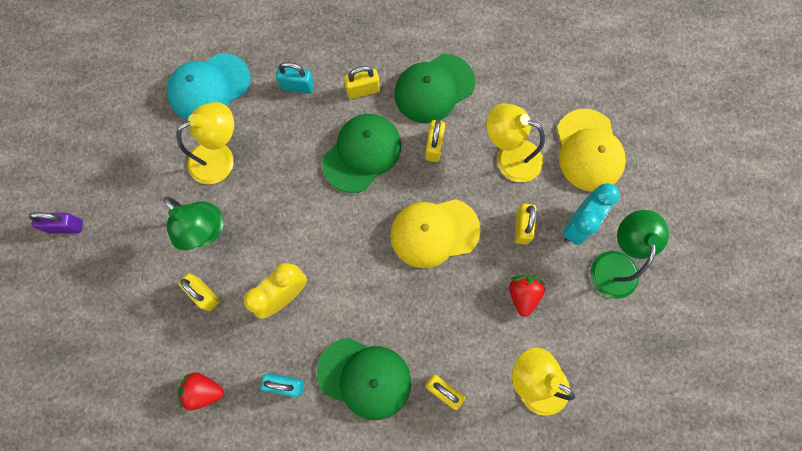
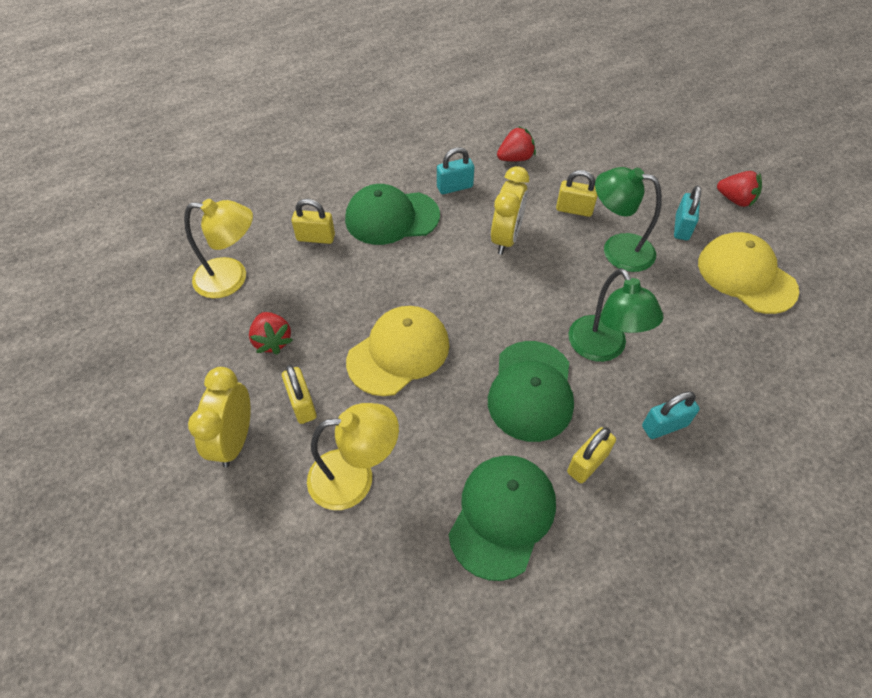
camera: 150 degrees right, 20 degrees down
purple padlock [29,212,83,233] -> red strawberry [717,171,762,207]
turquoise cap [167,53,251,120] -> none
yellow lamp [176,102,234,184] -> none
yellow padlock [425,120,445,162] -> none
yellow cap [557,109,626,191] -> yellow cap moved to [698,232,799,314]
turquoise clock [562,183,619,245] -> yellow clock [188,367,250,467]
green lamp [590,210,669,299] -> green lamp moved to [568,268,663,362]
none -> turquoise padlock [674,185,701,240]

